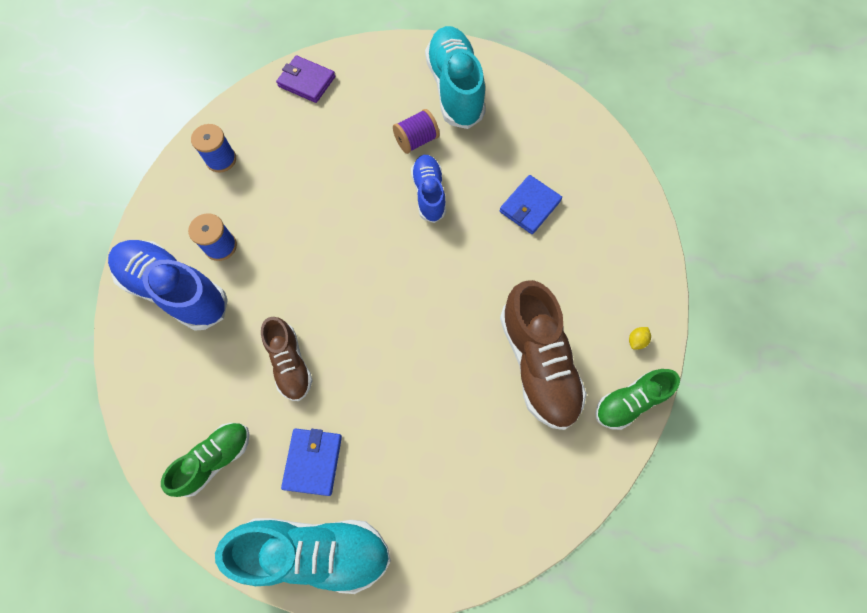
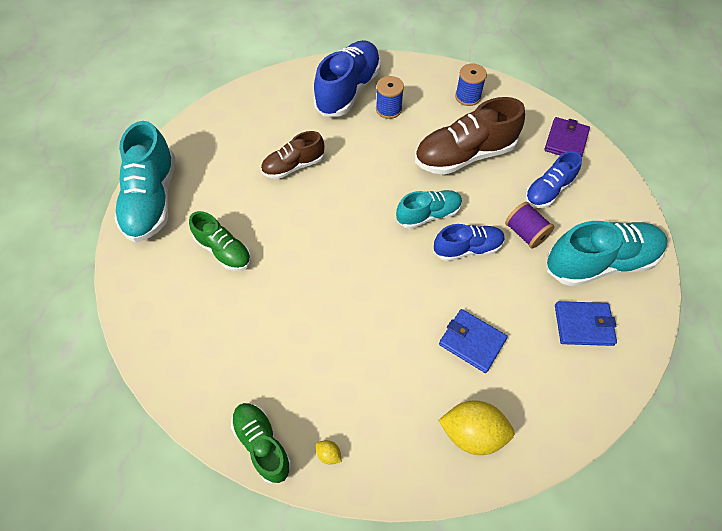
camera: 85 degrees right, 10 degrees down
green shoe [161,423,250,497] -> green shoe moved to [189,211,251,271]
blue wallet [281,428,342,496] -> blue wallet moved to [555,301,617,346]
brown shoe [500,280,587,430] -> brown shoe moved to [415,97,525,175]
none -> turquoise shoe [396,190,462,229]
none -> yellow lemon [438,400,514,455]
none -> blue shoe [525,151,582,208]

